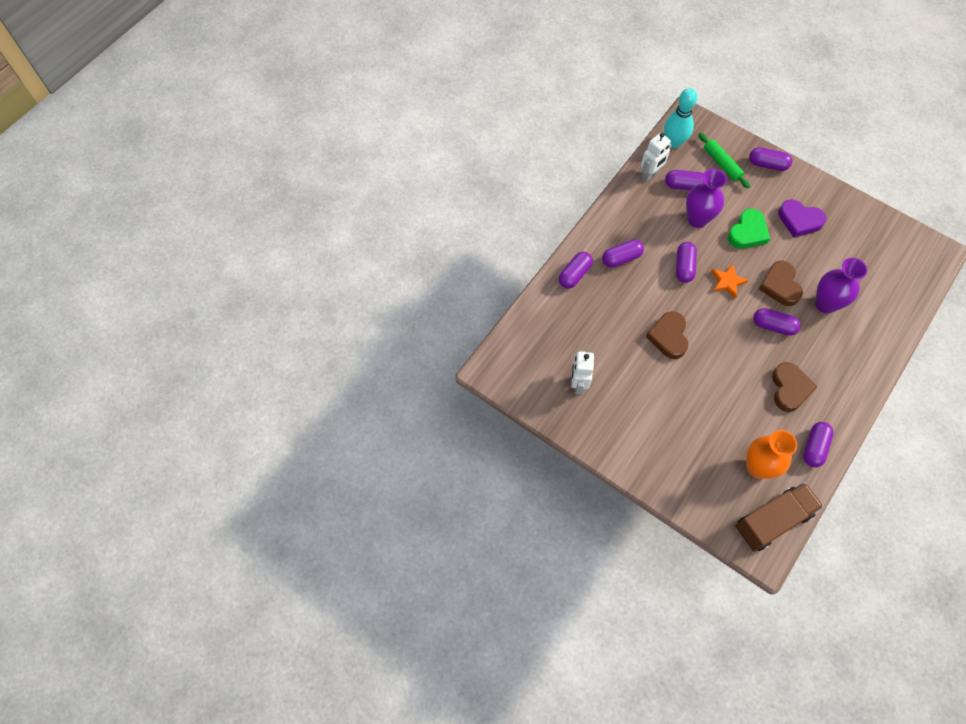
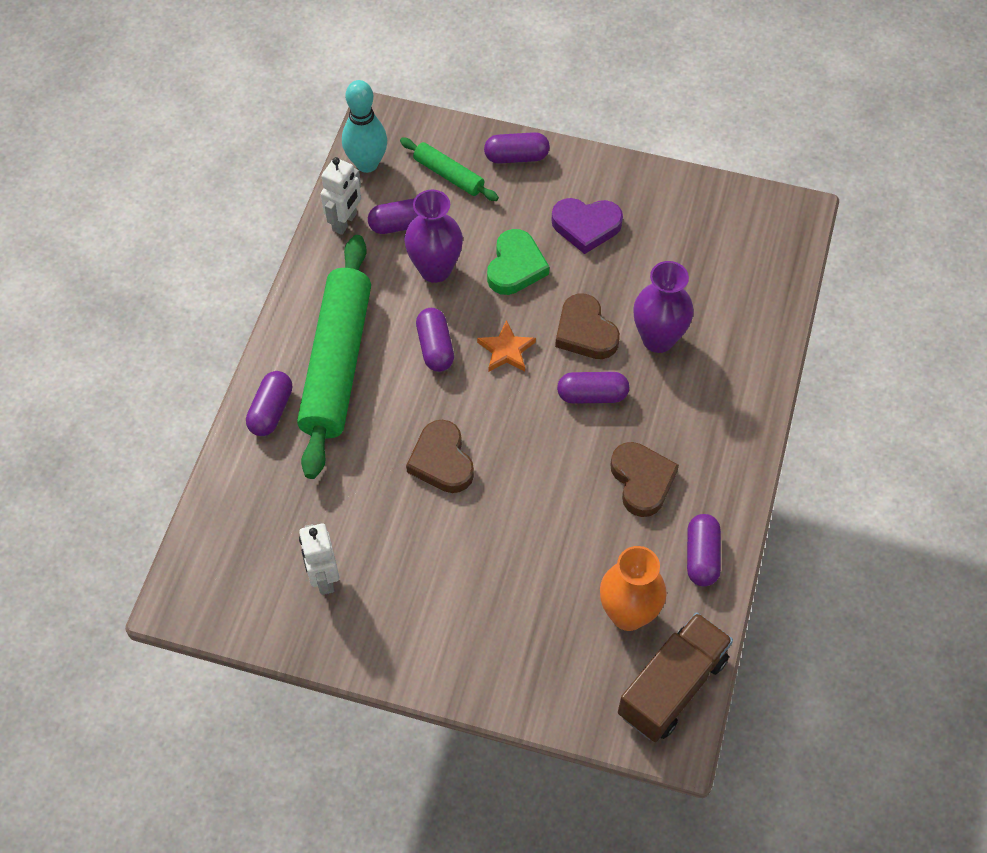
camera: 20 degrees left, 5 degrees down
purple capsule [602,239,644,268] -> green rolling pin [297,235,371,479]

